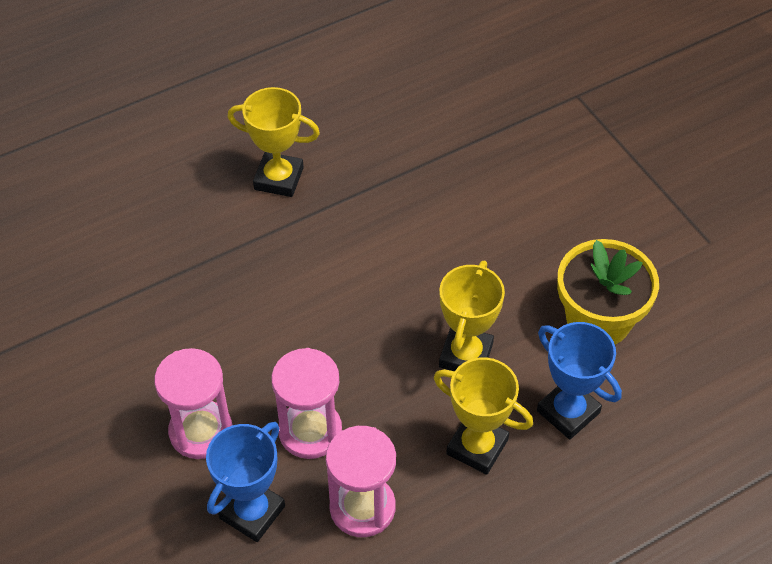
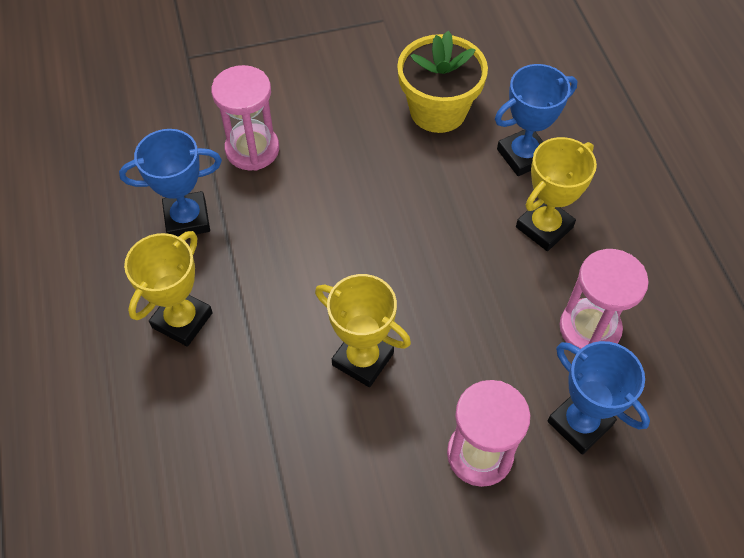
camera: 75 degrees left, 5 degrees up
pink hourglass [271,348,342,459] -> pink hourglass moved to [211,65,279,171]
yellow trophy [439,261,505,372] -> yellow trophy moved to [315,274,411,387]
none -> blue trophy [119,129,222,237]

